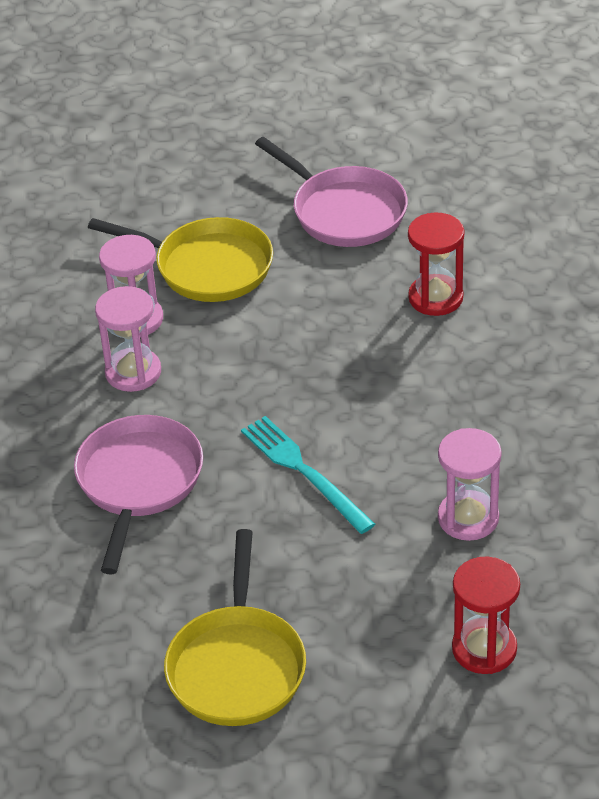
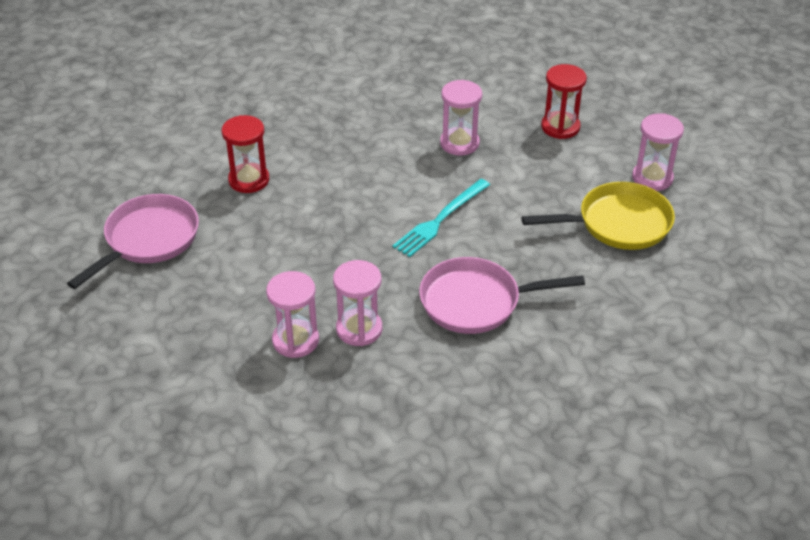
camera: 105 degrees left, 0 degrees up
yellow pan [88,217,273,302] -> none
none -> pink hourglass [632,113,684,191]

